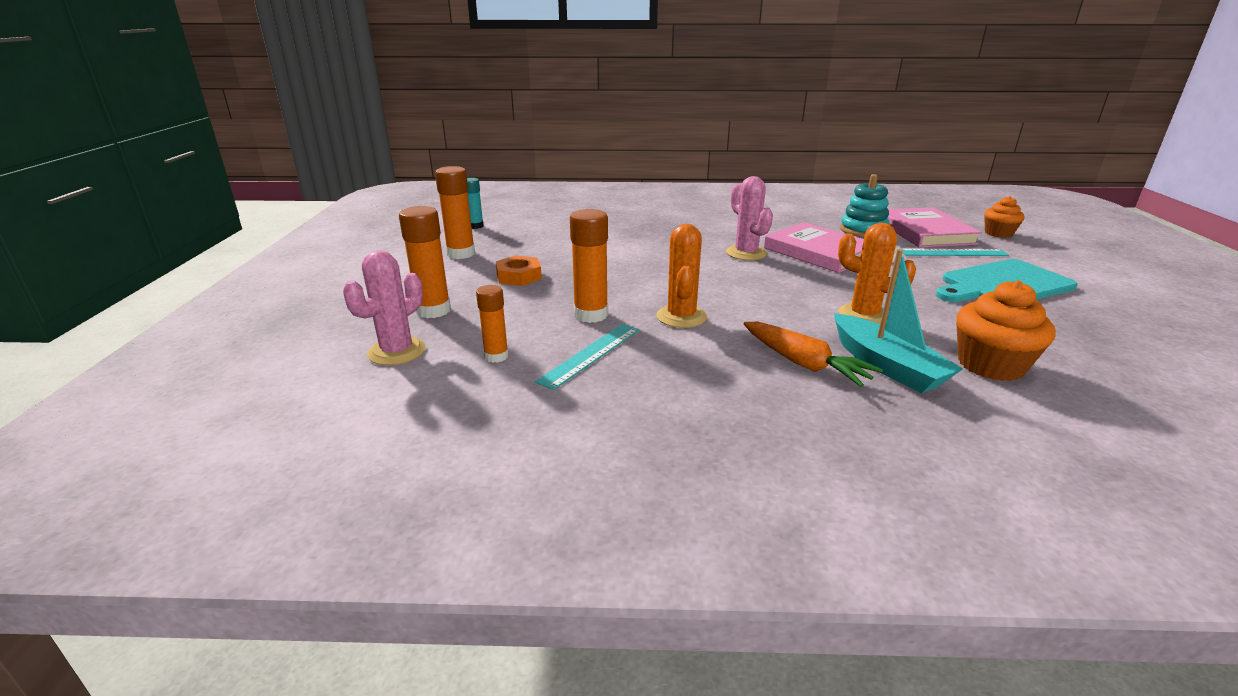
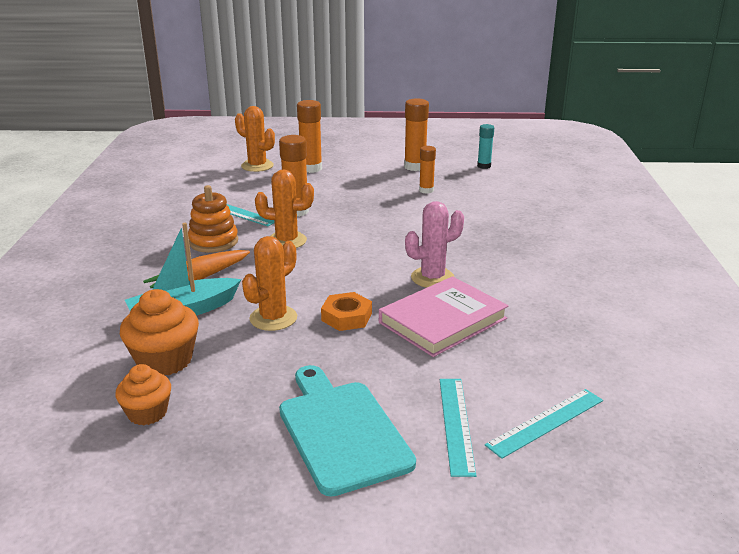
camera: 90 degrees right, 0 degrees up
pink cactus [343,250,426,365] -> orange cactus [235,106,275,172]
orange glue stick [476,285,509,363] -> orange glue stick moved to [419,146,436,194]
orange nut [496,255,542,286] -> orange nut moved to [321,292,372,331]
turquoise stacking toy [840,174,890,237] -> none
pink book [887,207,982,248] -> turquoise ruler [485,389,603,459]
orange cupcake [984,196,1025,238] -> orange cupcake moved to [115,364,171,425]
none -> orange stacking toy [188,185,238,253]

